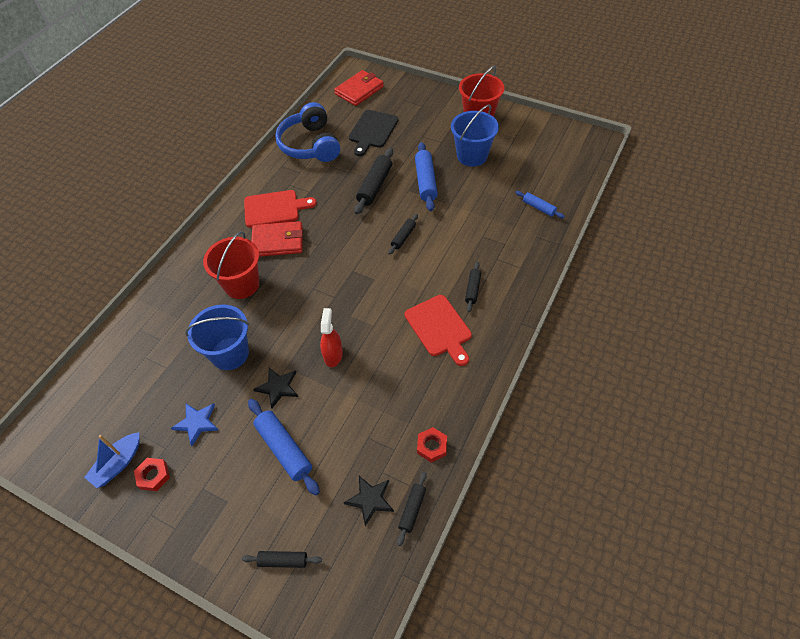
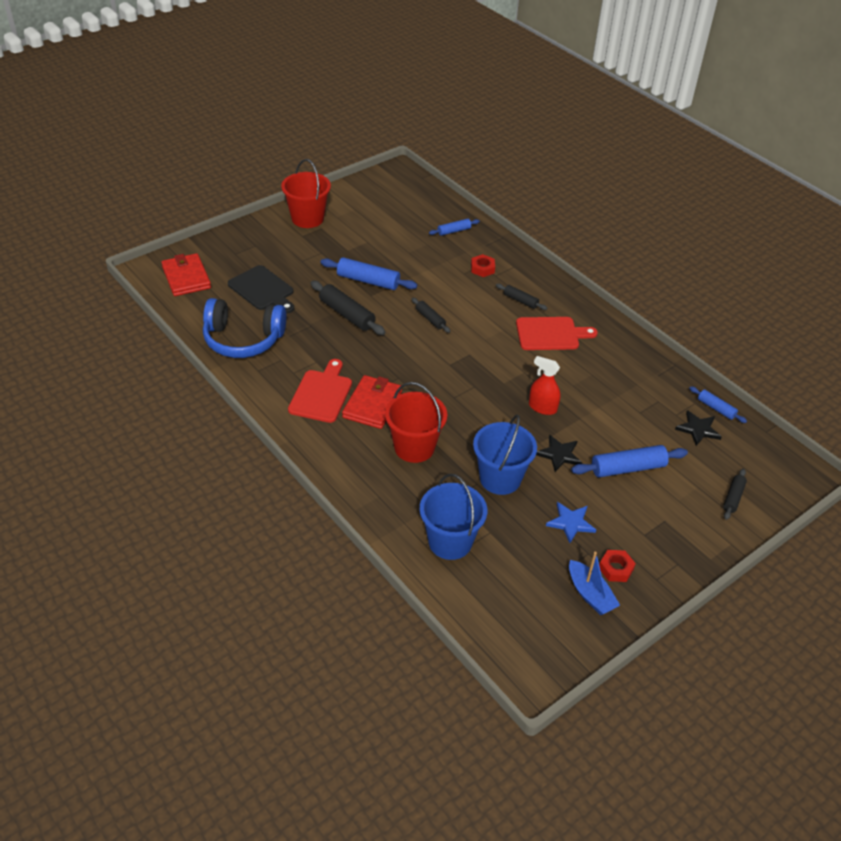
camera: 70 degrees left, 10 degrees down
black rolling pin [397,472,427,546] -> blue rolling pin [689,386,747,423]
red nut [417,427,447,462] -> red nut moved to [471,254,495,277]
blue bucket [451,104,499,167] -> blue bucket moved to [420,474,487,560]

